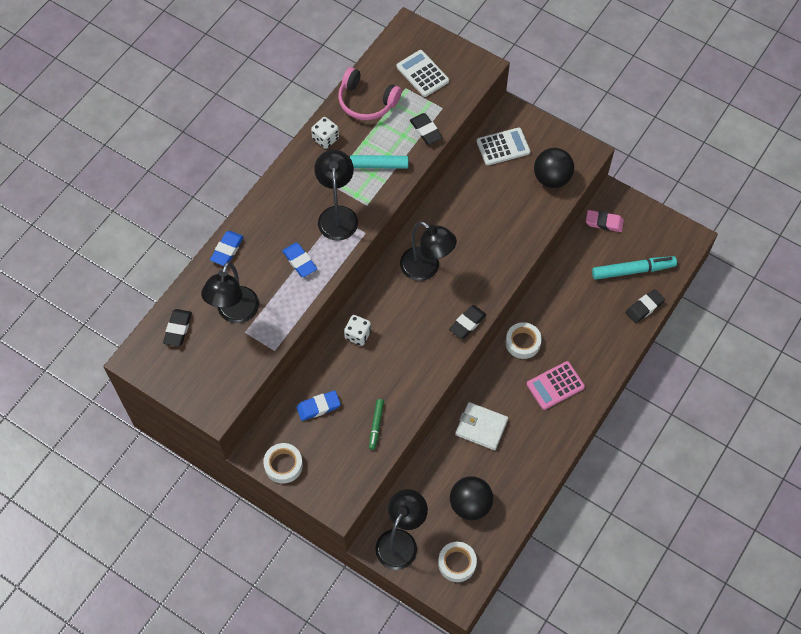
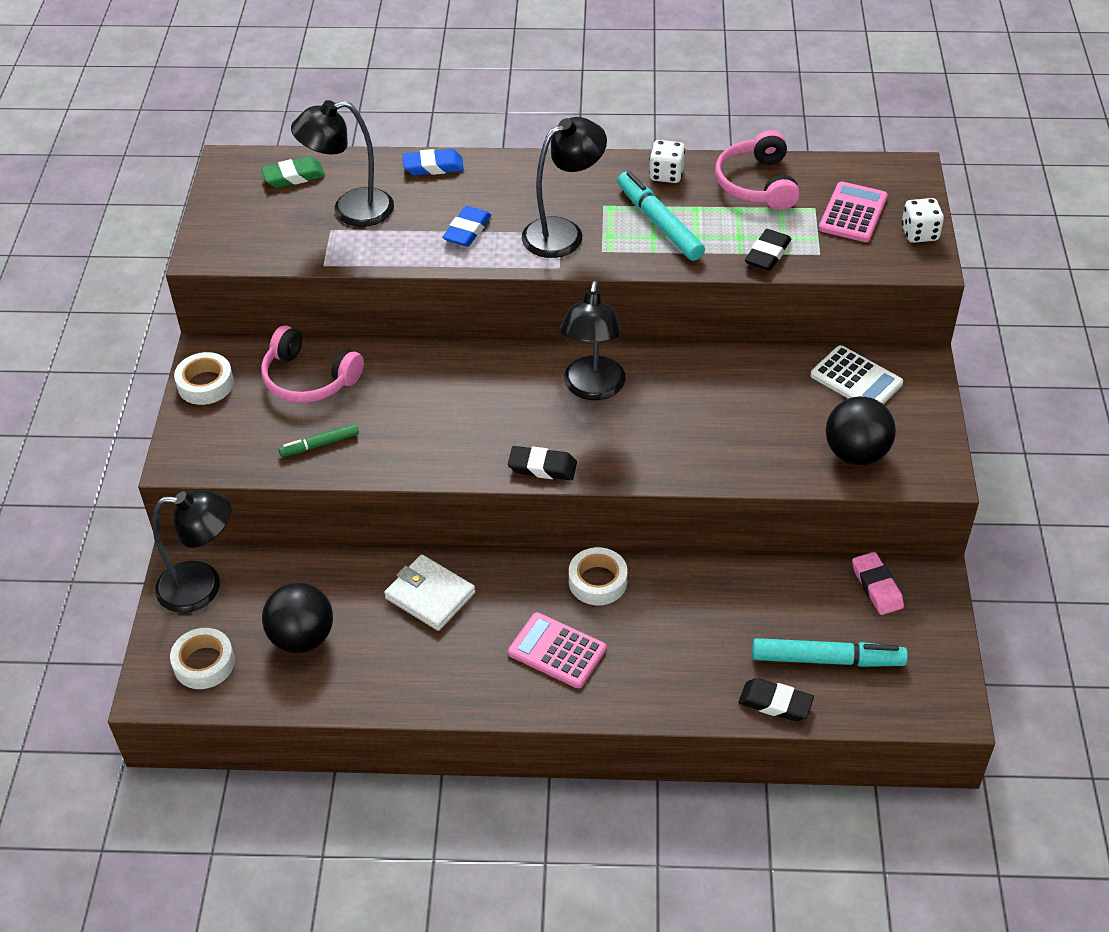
camera: 60 degrees right, 15 degrees down
black eraser [163,309,192,346] -> green eraser [261,157,325,188]
blue eraser [296,391,341,421] -> pink headphones [261,325,364,403]
white dice [344,315,371,346] -> white dice moved to [902,198,944,243]
white calculator [396,50,449,97] -> pink calculator [819,182,888,242]
white wallet [455,402,508,450] -> white wallet turned 45 degrees counterclockwise [384,555,475,631]
turquoise marker [592,256,677,280] -> turquoise marker turned 45 degrees counterclockwise [752,638,908,667]

